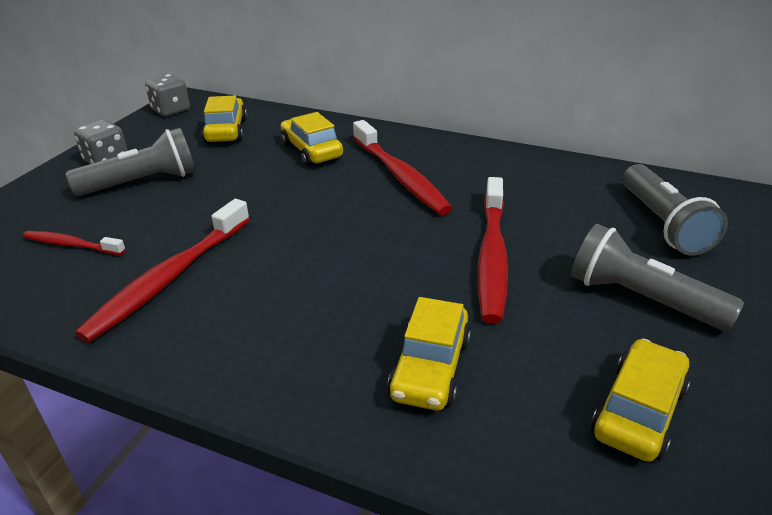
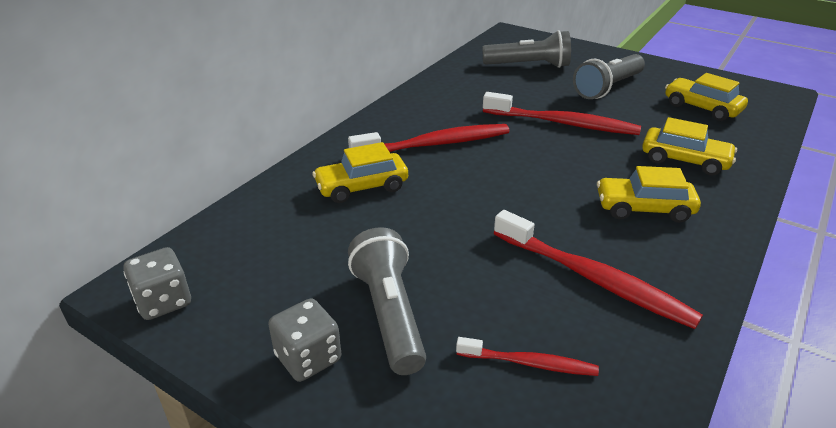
camera: 80 degrees left, 0 degrees up
red toothbrush [23,231,126,255] -> red toothbrush turned 105 degrees counterclockwise [456,337,599,376]
yellow car [202,96,247,143] -> yellow car moved to [597,166,701,223]

